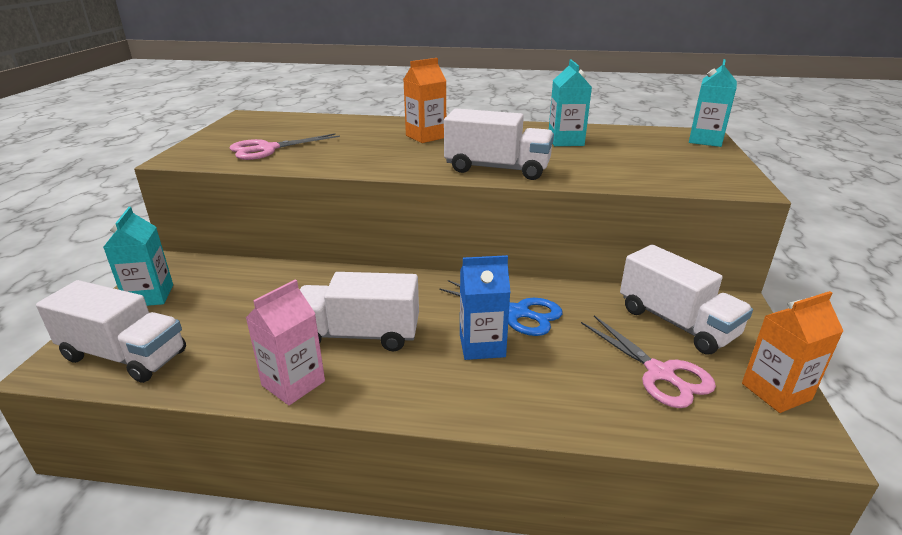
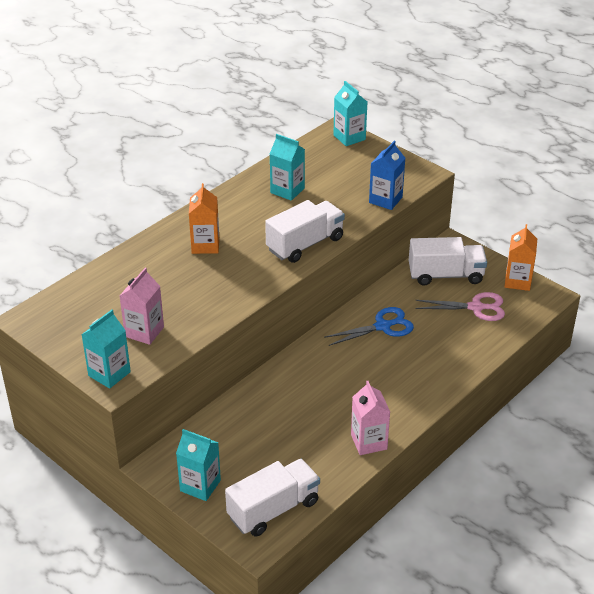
camera: 55 degrees left, 10 degrees up
pink scissors [230,134,340,160] -> pink carton [120,268,164,345]
white truck [300,272,419,351] -> none
blue carton [460,255,511,360] -> blue carton moved to [369,141,405,210]
none -> turquoise carton [81,310,131,389]

